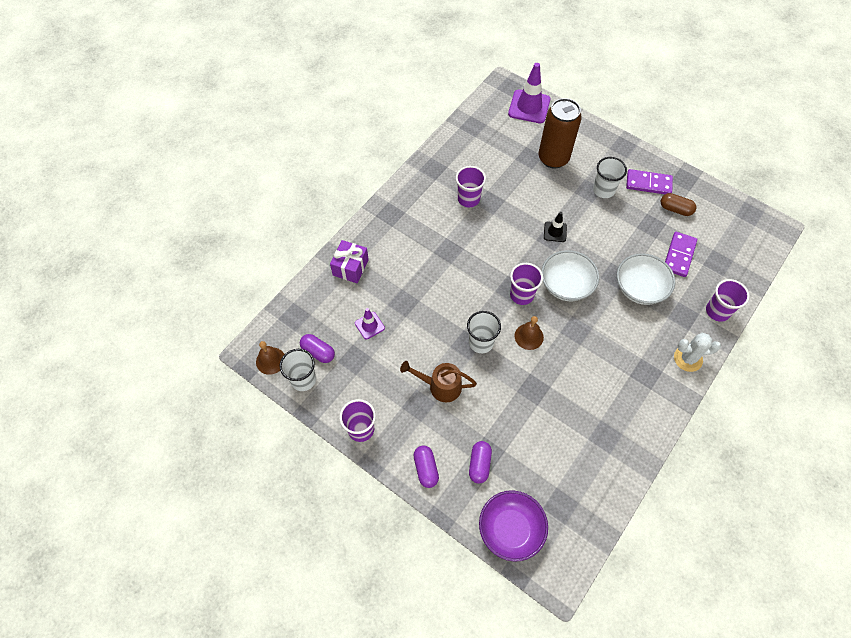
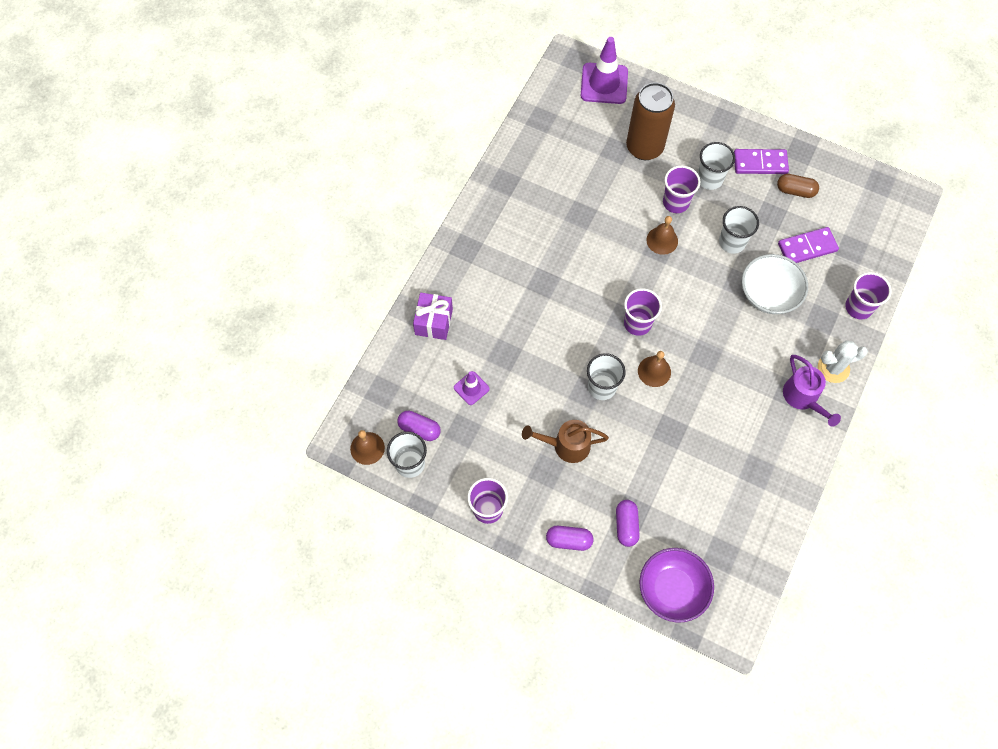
camera: 10 degrees left, 5 degrees up
purple capsule [414,446,439,488] -> purple capsule turned 60 degrees counterclockwise [546,526,593,551]
purple cup [456,166,486,207] -> purple cup moved to [663,166,700,213]
white bowl [541,250,599,301] -> none
black traffic cone [544,212,567,242] -> brown bell [647,216,678,255]
purple domino [665,232,697,277] -> purple domino turned 60 degrees clockwise [778,227,839,263]
none -> white cup [719,206,759,254]
none -> purple watering can [783,355,841,427]

